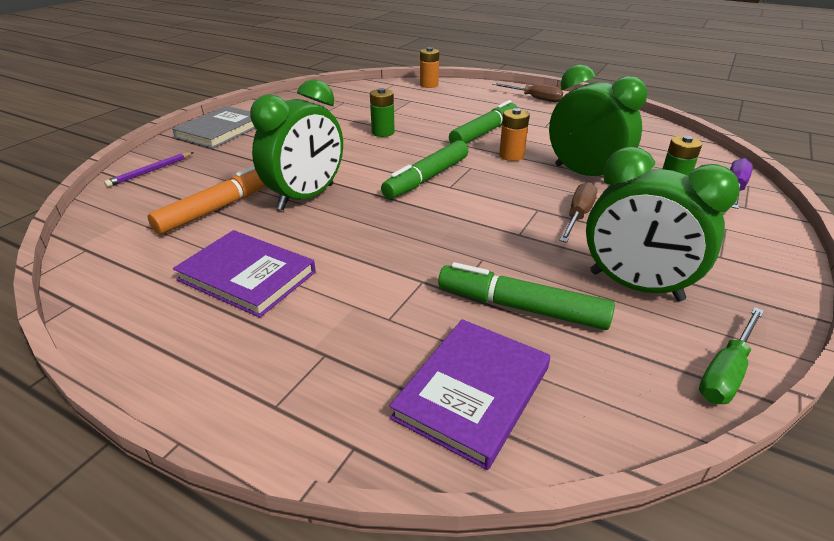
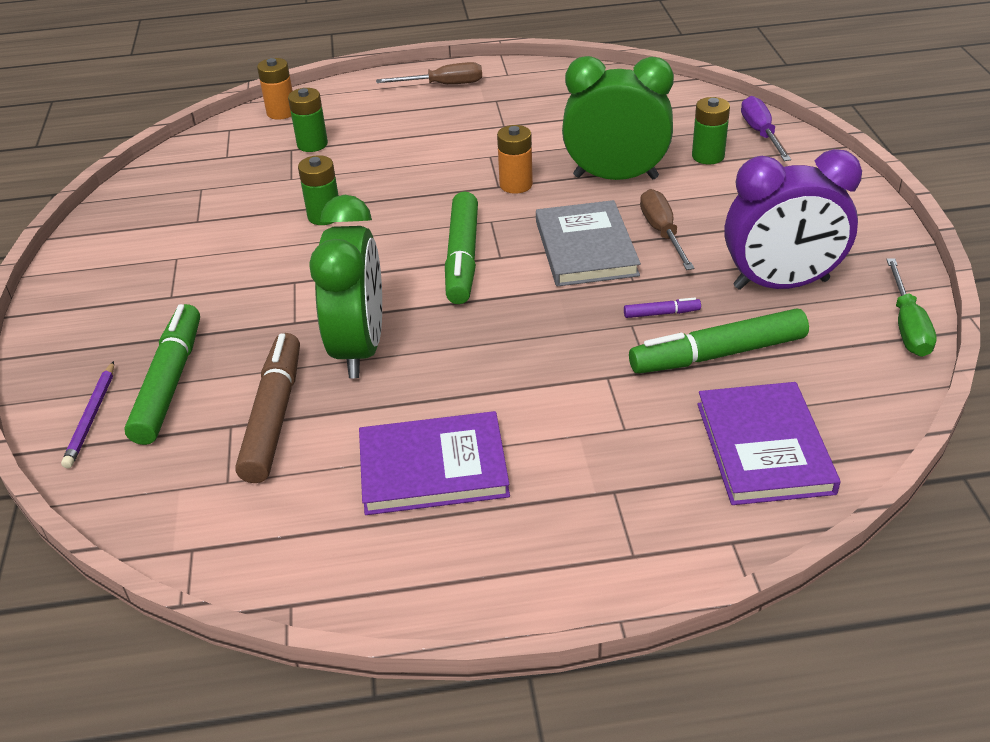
camera: 35 degrees left, 5 degrees up
orange marker [148,166,266,235] -> brown marker [235,333,300,483]
grey book [172,106,255,149] -> grey book moved to [536,200,641,287]
green marker [449,100,517,144] -> green marker moved to [124,304,200,445]
green clock [586,147,740,301] -> purple clock [724,149,862,290]
none -> green battery [288,88,328,152]
none -> purple marker [624,298,701,318]

